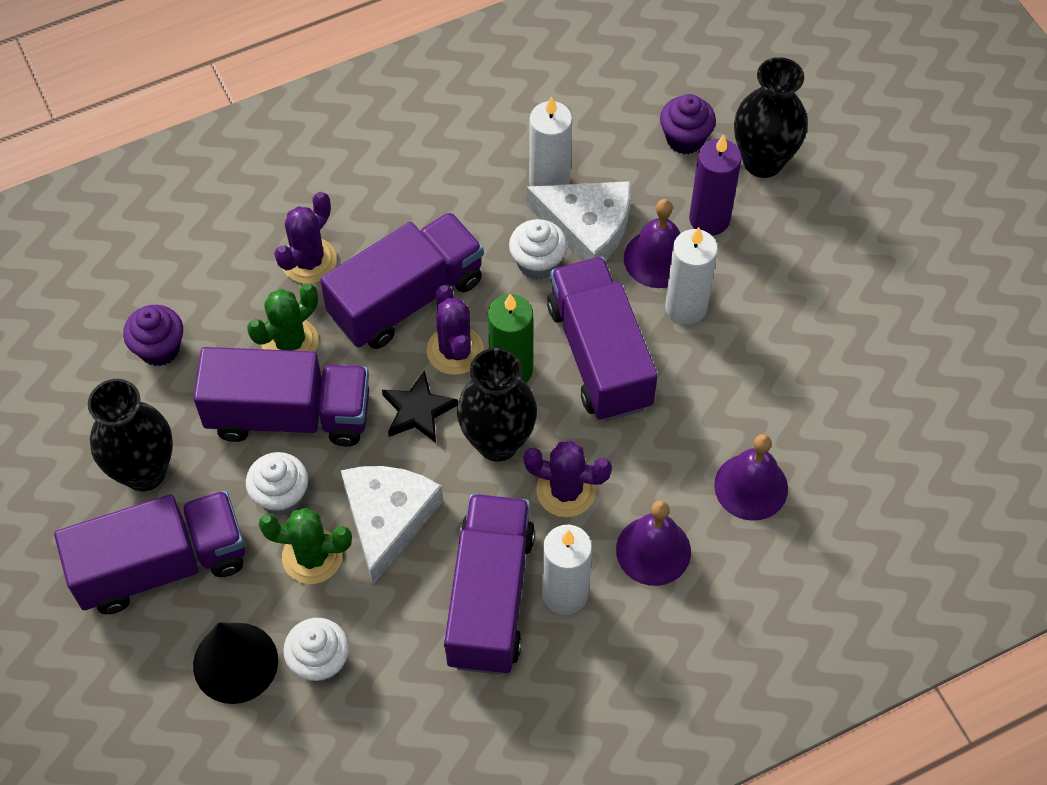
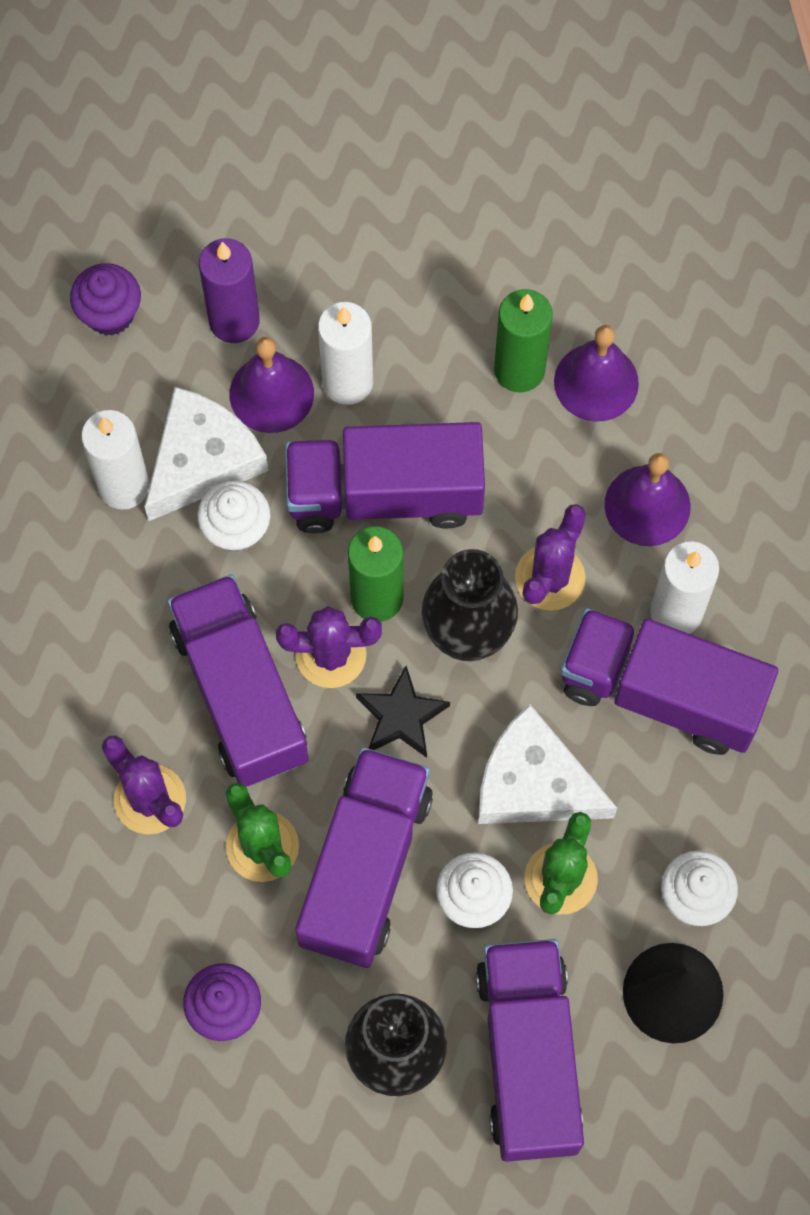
camera: 75 degrees left, 10 degrees up
black vase [734,57,808,178] -> none
none -> green candle [494,289,553,393]

